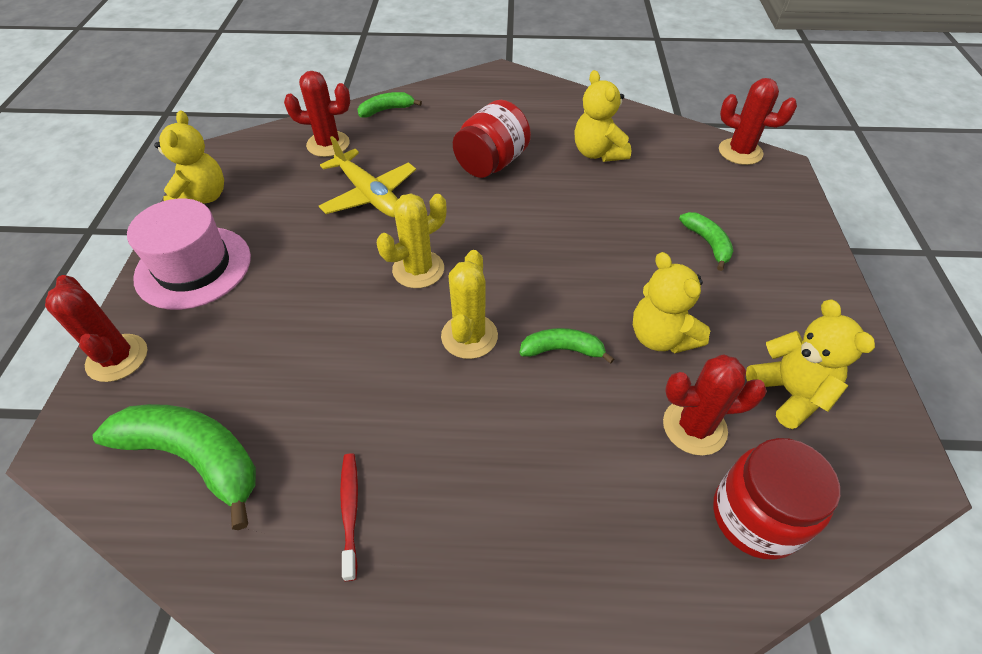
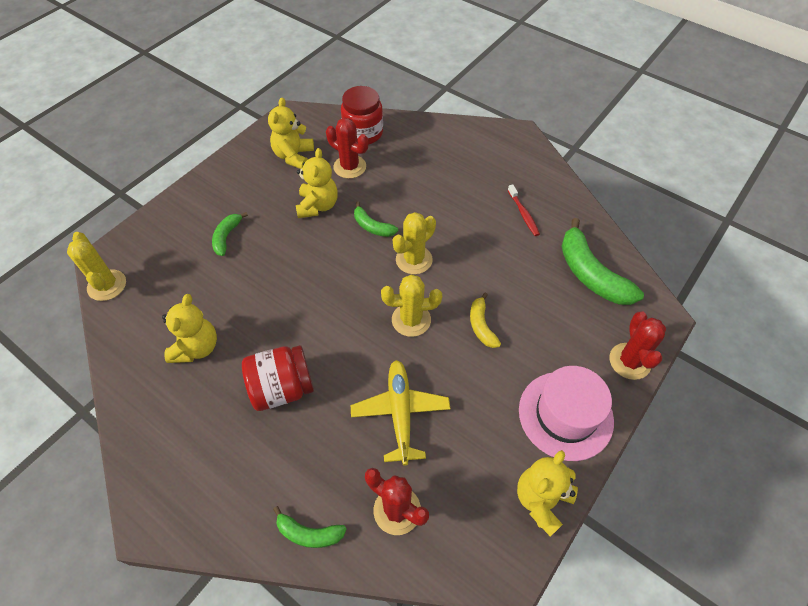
camera: 145 degrees left, 5 degrees up
red toothbrush [340,453,358,581] -> red toothbrush turned 45 degrees counterclockwise [508,184,540,236]
red cactus [719,78,797,165] -> yellow cactus [67,232,126,301]
none -> yellow banana [470,292,501,348]

